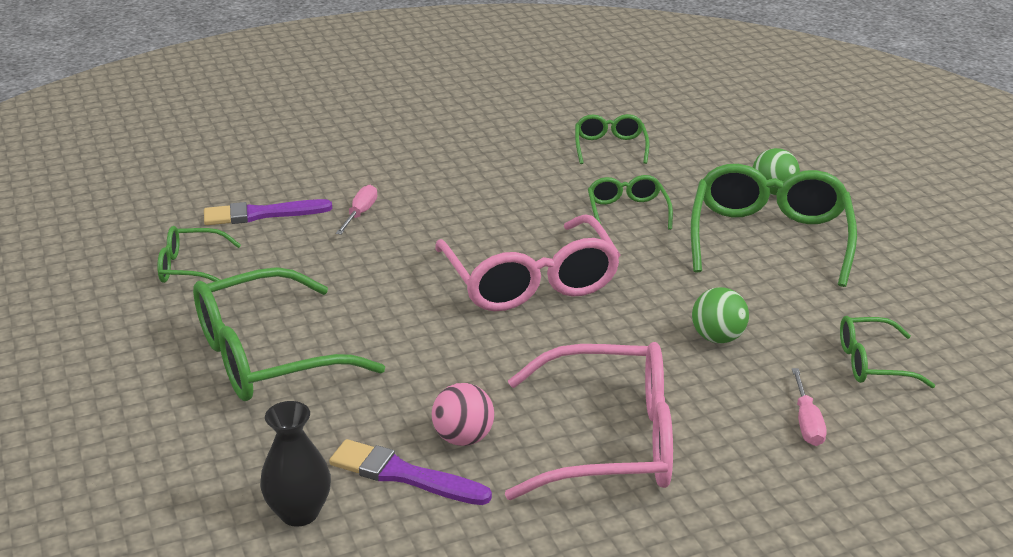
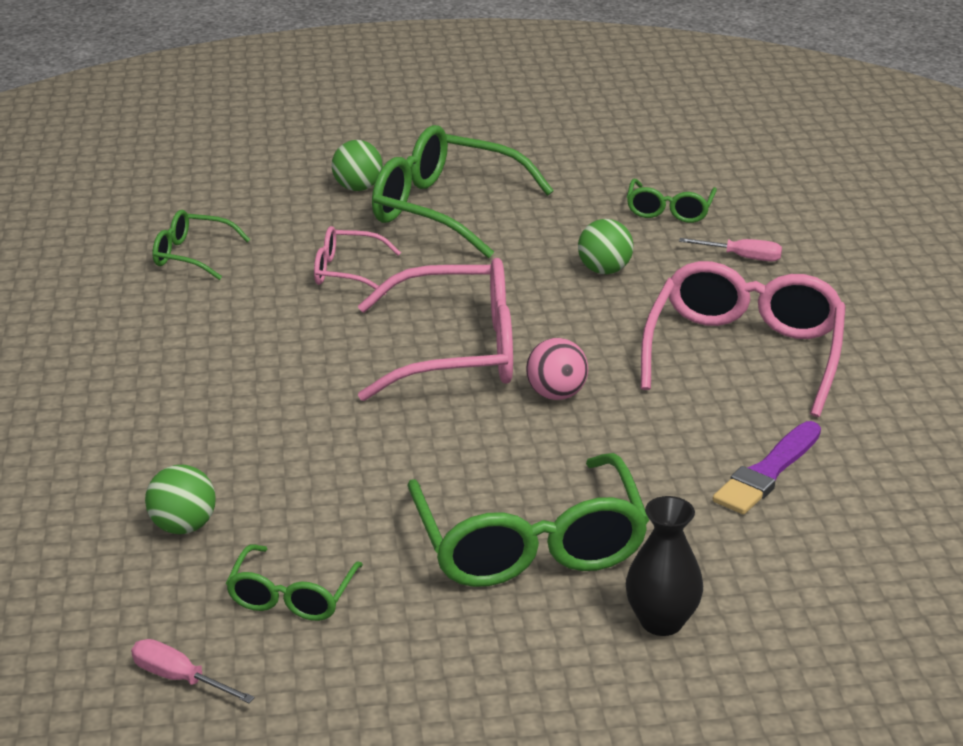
camera: 75 degrees left, 0 degrees up
purple brush [204,199,332,225] -> green ball [145,465,216,534]
black vase [260,401,331,527] -> black vase moved to [626,496,703,636]
pink screwdriver [336,185,377,235] -> pink screwdriver moved to [131,639,255,703]
pink ball [432,383,494,446] -> pink ball moved to [526,338,588,400]
green glasses [588,175,673,230] -> pink glasses [314,226,401,295]

